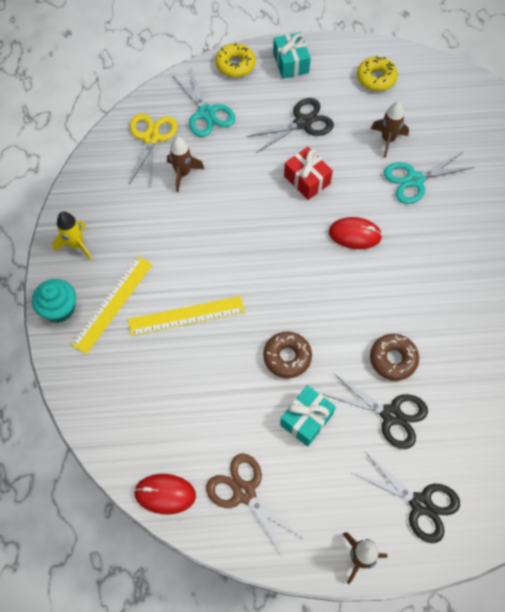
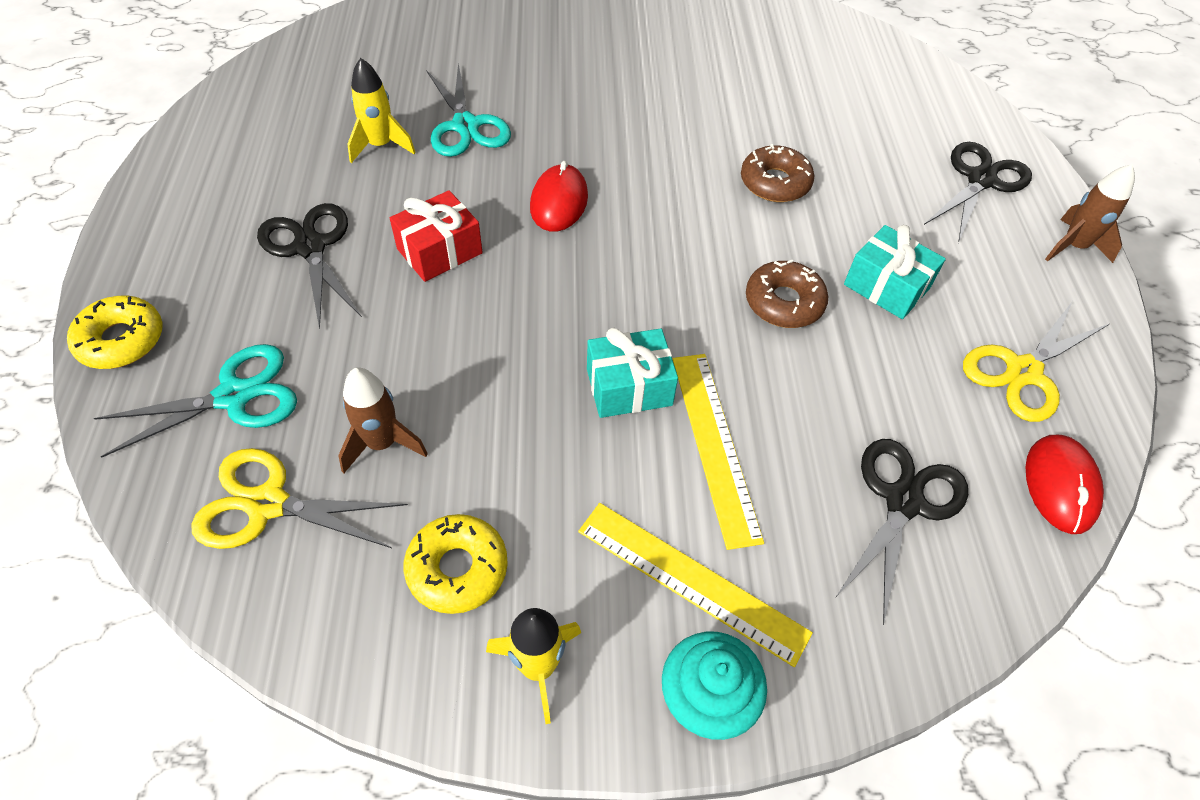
camera: 90 degrees left, 10 degrees down
brown scissors [206,453,305,558] -> yellow scissors [963,302,1109,422]
turquoise gift [273,32,311,79] -> turquoise gift moved to [587,328,678,418]
black scissors [322,373,428,449] -> black scissors moved to [835,439,968,625]
yellow donut [357,56,398,91] -> yellow donut moved to [404,514,508,614]
brown rocket [371,102,409,158] -> yellow rocket [347,58,416,163]

